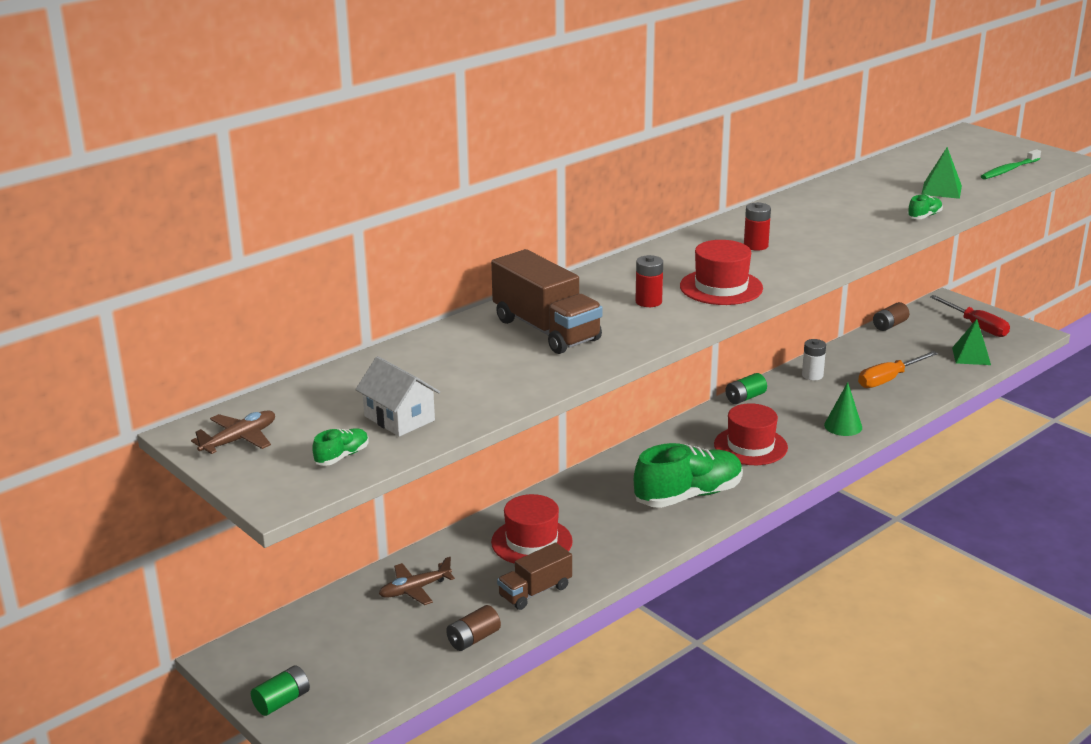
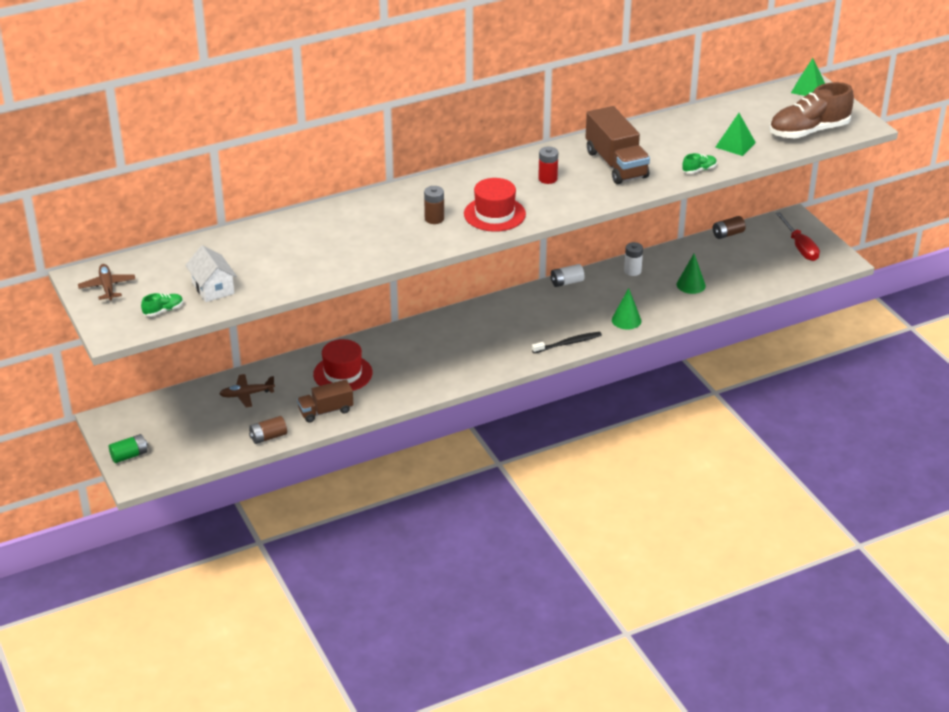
camera: 15 degrees right, 10 degrees up
brown plane [191,410,275,454] -> brown plane turned 75 degrees counterclockwise [78,264,135,301]
brown truck [491,249,603,354] -> brown truck moved to [586,106,650,184]
green shoe [634,443,743,508] -> none
red battery [635,255,663,307] -> brown battery [424,186,444,224]
red hat [714,403,788,465] -> none
green battery [725,373,767,404] -> white battery [551,264,584,287]
orange screwdriver [858,351,938,388] -> green cone [677,254,706,294]
green pyramid [952,319,991,365] -> green pyramid moved to [791,58,825,96]
green toothbrush [981,149,1041,179] -> brown shoe [769,82,854,139]
none -> black toothbrush [532,332,602,353]

